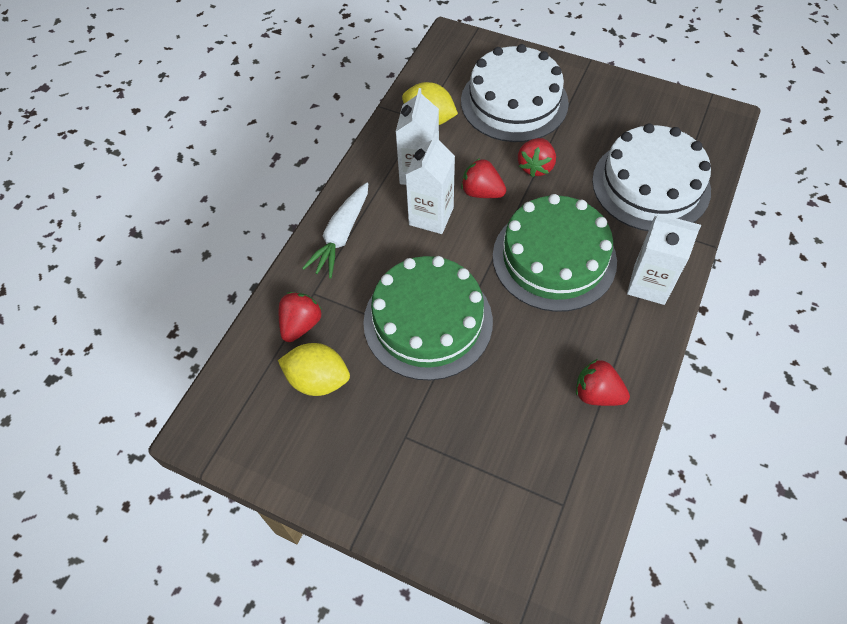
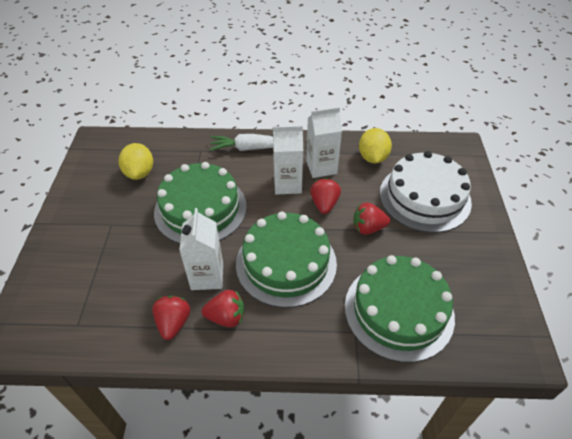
camera: 65 degrees right, 10 degrees down
red strawberry [279,292,322,342] -> red strawberry moved to [202,290,244,327]
white cake [592,124,711,231] -> green cake [345,255,455,362]
white carton [627,214,701,305] -> white carton moved to [179,208,223,290]

